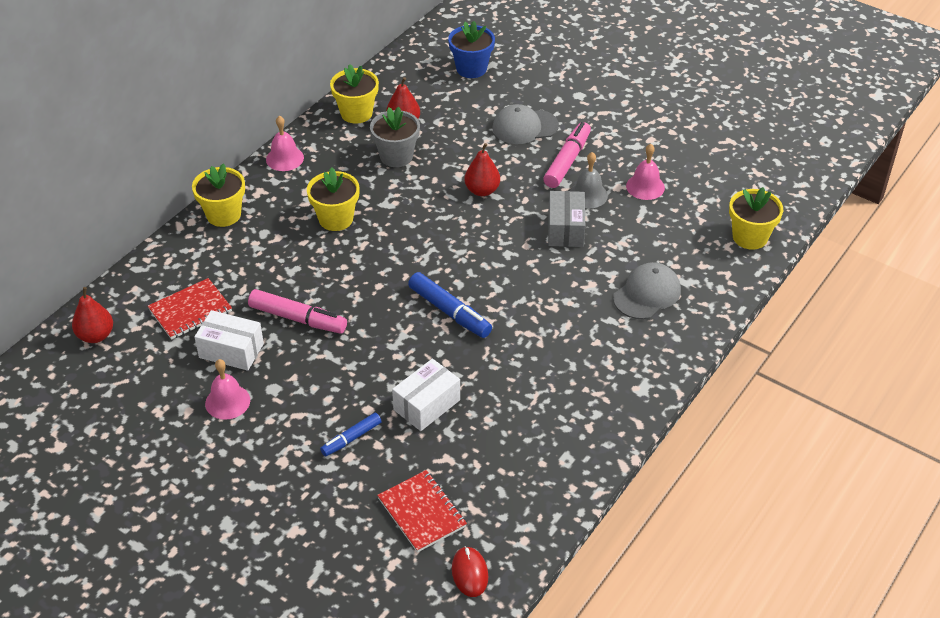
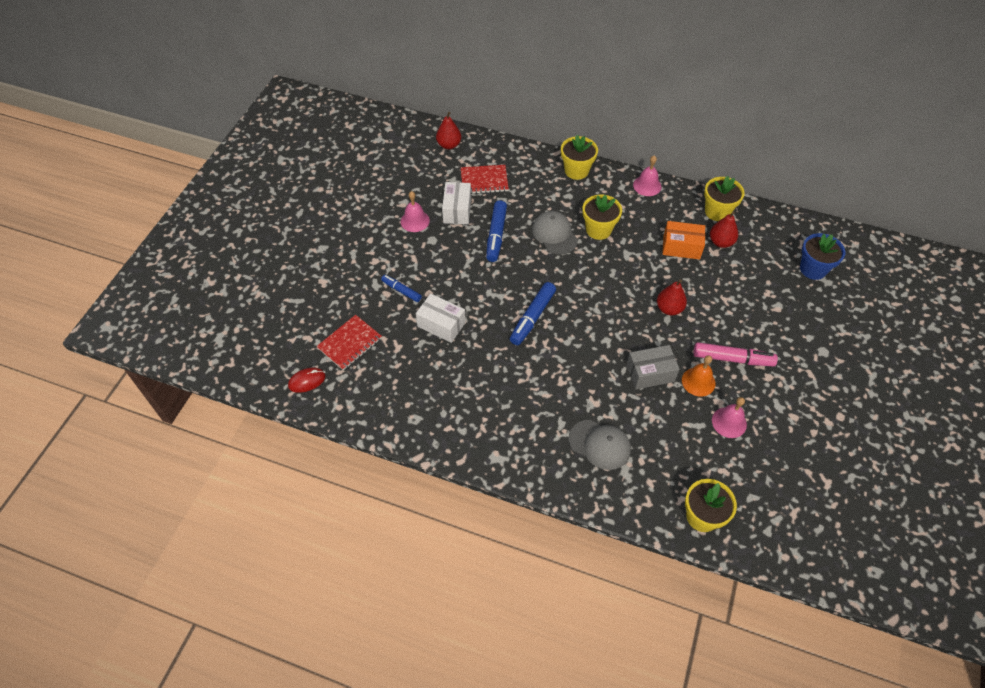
camera: 75 degrees right, 10 degrees up
red notebook [148,278,232,340] -> red notebook turned 45 degrees counterclockwise [461,165,509,194]
pink marker [248,289,347,334] -> blue marker [486,200,507,262]
grey flower pot [370,107,420,167] -> orange box [662,221,705,260]
grey cap [492,104,559,144] -> grey cap moved to [532,211,578,255]
grey bell [570,152,608,208] -> orange bell [682,355,716,397]

